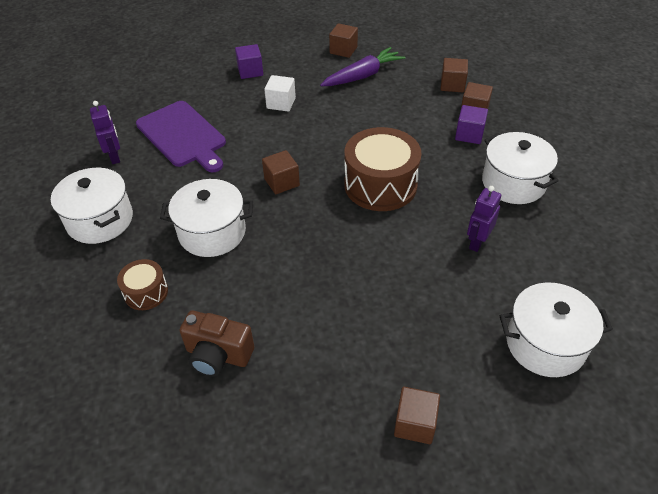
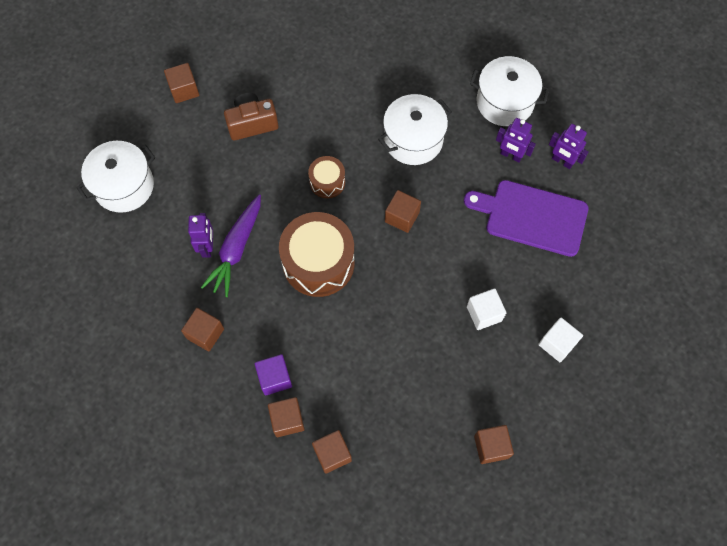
camera: 145 degrees right, 20 degrees up
brown drum [117,259,168,310] -> brown drum moved to [308,156,345,198]
brown camera [180,311,254,377] -> brown camera moved to [224,93,279,140]
purple cube [235,44,263,79] -> white cube [538,317,583,362]
purple carrot [320,47,405,86] -> purple carrot moved to [201,194,261,297]
white pot [482,132,559,204] -> brown cube [181,308,224,351]
none -> purple robot [496,118,536,163]

